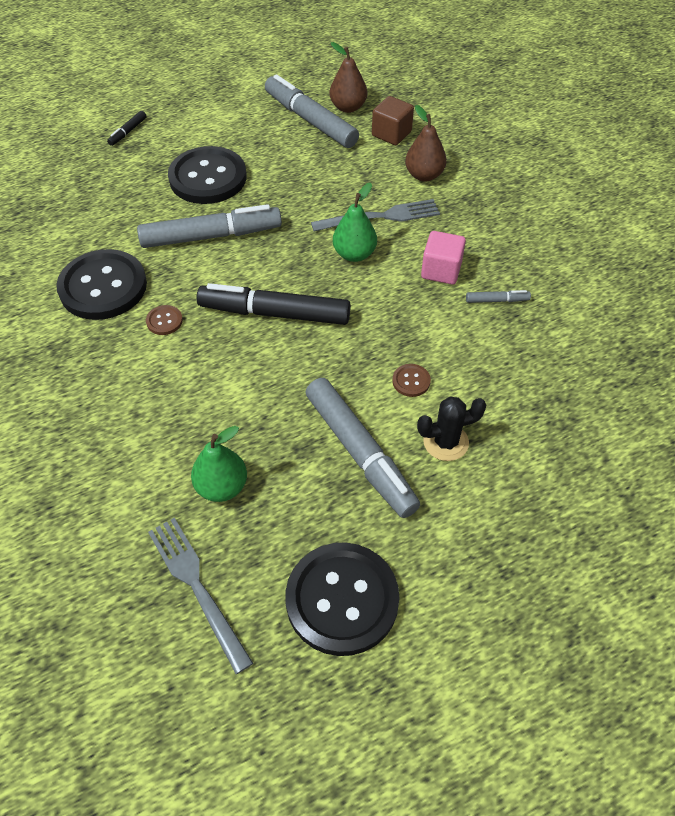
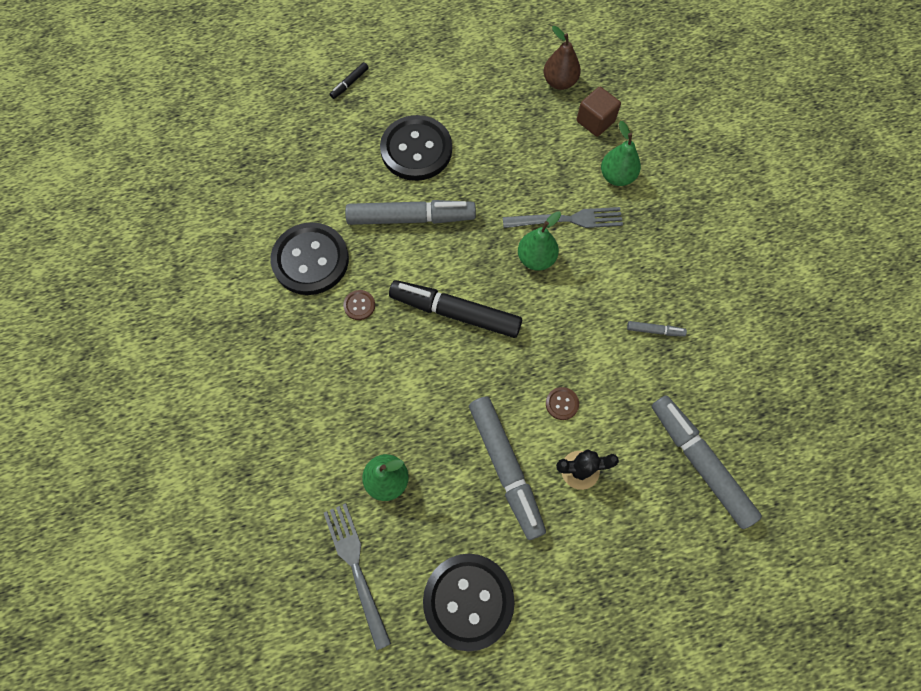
camera: 10 degrees right, 15 degrees up
grey marker [265,74,359,148] -> grey marker moved to [652,395,762,529]
brown pear [405,105,447,182] -> green pear [601,121,641,186]
pink cube [421,231,466,284] -> none

